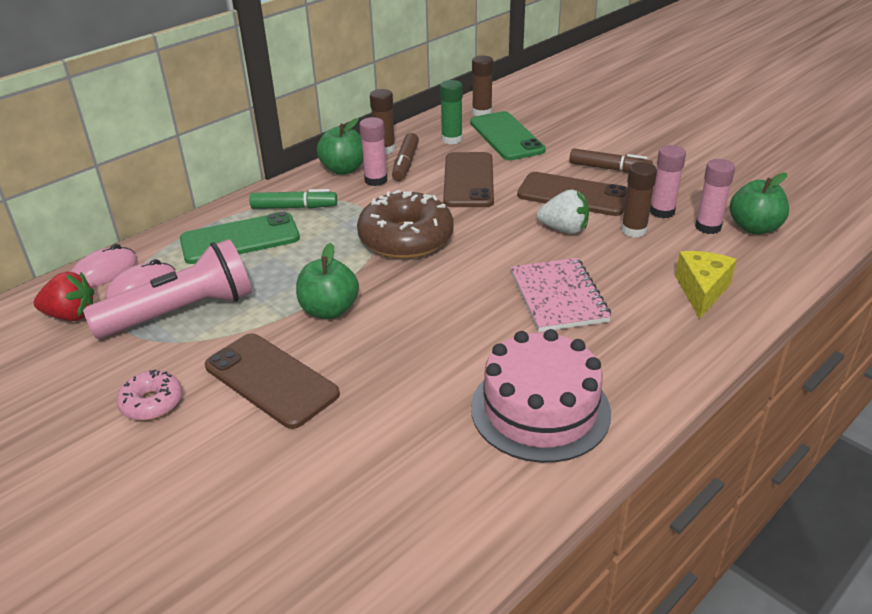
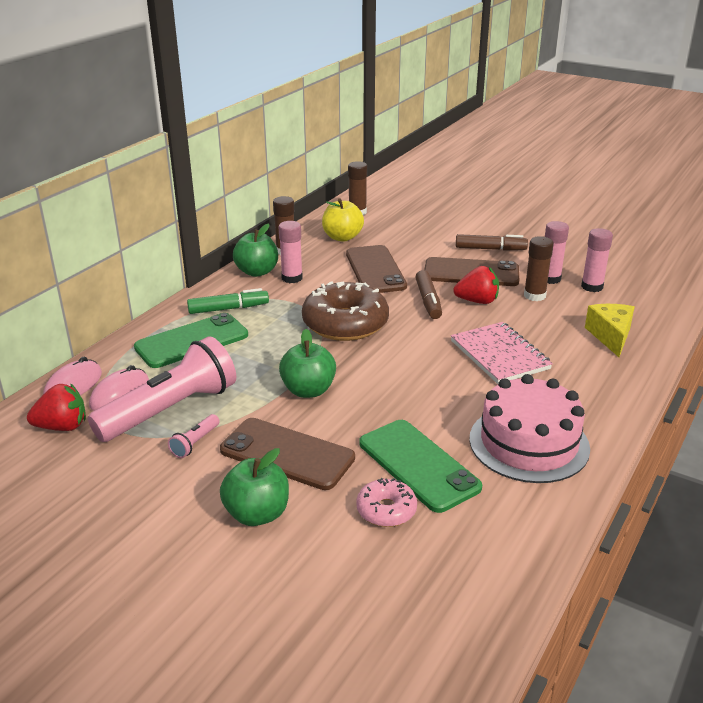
camera: 15 degrees left, 5 degrees down
pink donut [116,369,182,420] -> pink donut moved to [356,478,417,527]
brown marker [392,133,419,181] -> brown marker moved to [416,270,442,319]
green glue stick [440,80,463,145] -> yellow apple [322,198,364,241]
green phone [470,111,546,160] -> green phone moved to [359,420,482,513]
white strawberry [537,190,589,234] -> red strawberry [453,266,499,304]
green apple [730,173,789,234] -> green apple moved to [220,448,289,526]
none -> pink flashlight [168,414,220,458]

